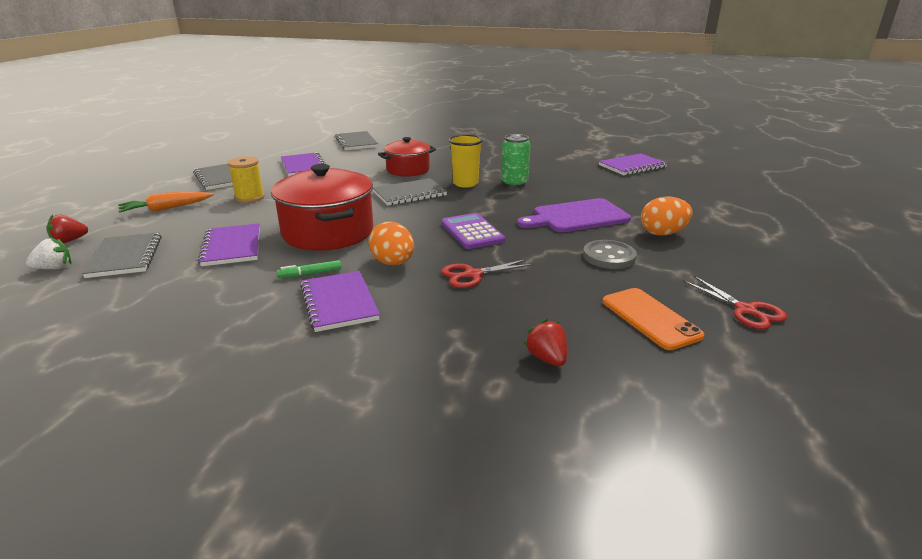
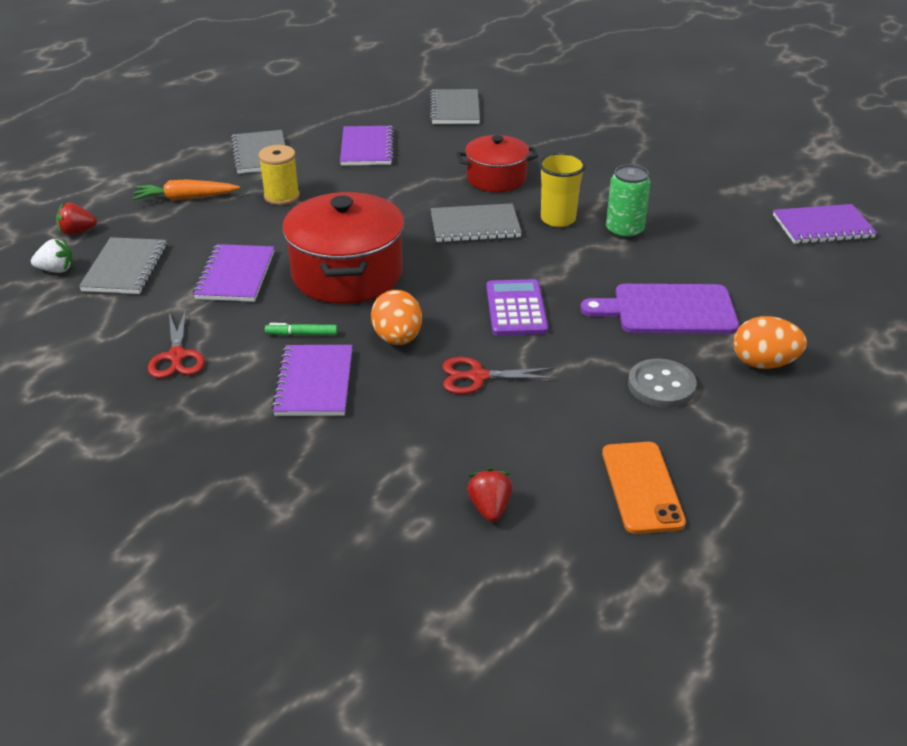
camera: 20 degrees right, 10 degrees up
red scissors [683,275,787,330] -> red scissors moved to [148,310,205,379]

